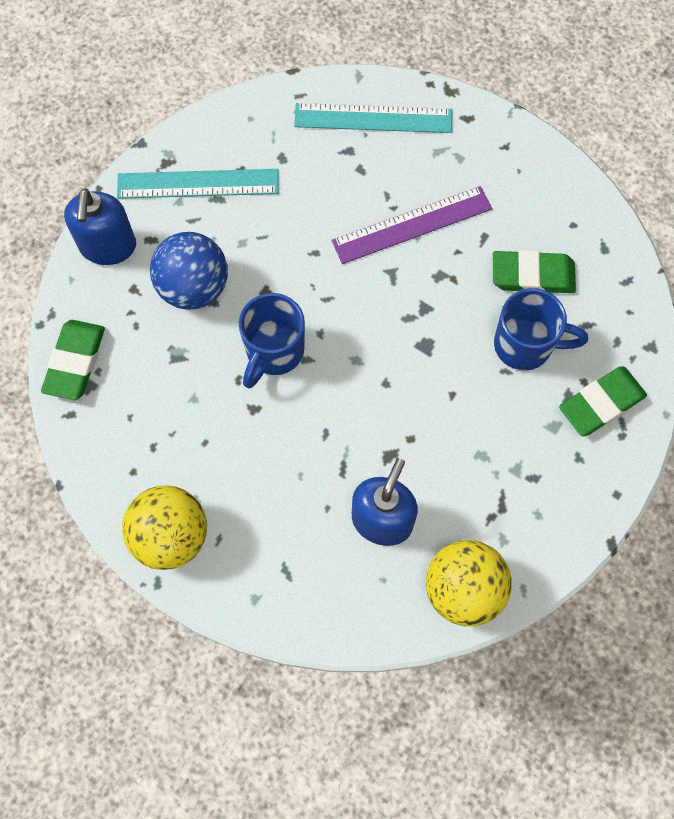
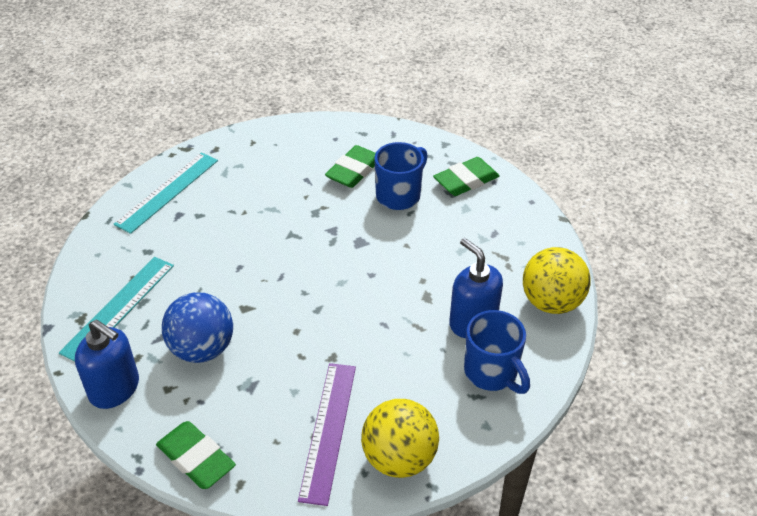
camera: 60 degrees left, 25 degrees down
blue mug [239,293,305,388] -> blue mug moved to [464,310,530,394]
purple ruler [332,186,492,264] -> purple ruler moved to [298,363,356,506]
green eraser [559,367,647,436] -> green eraser turned 60 degrees clockwise [433,157,500,196]

